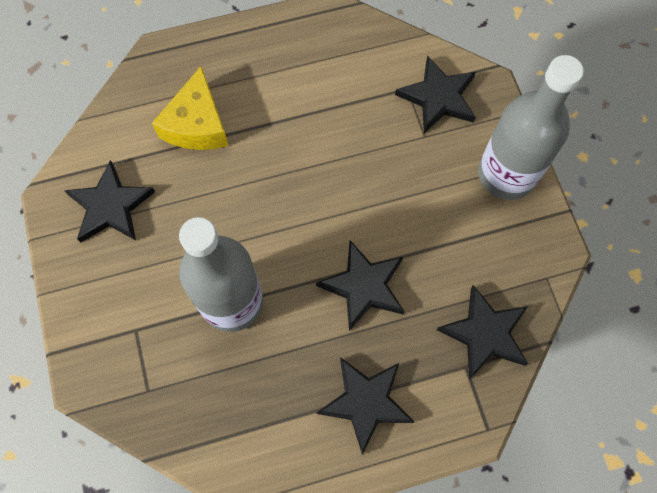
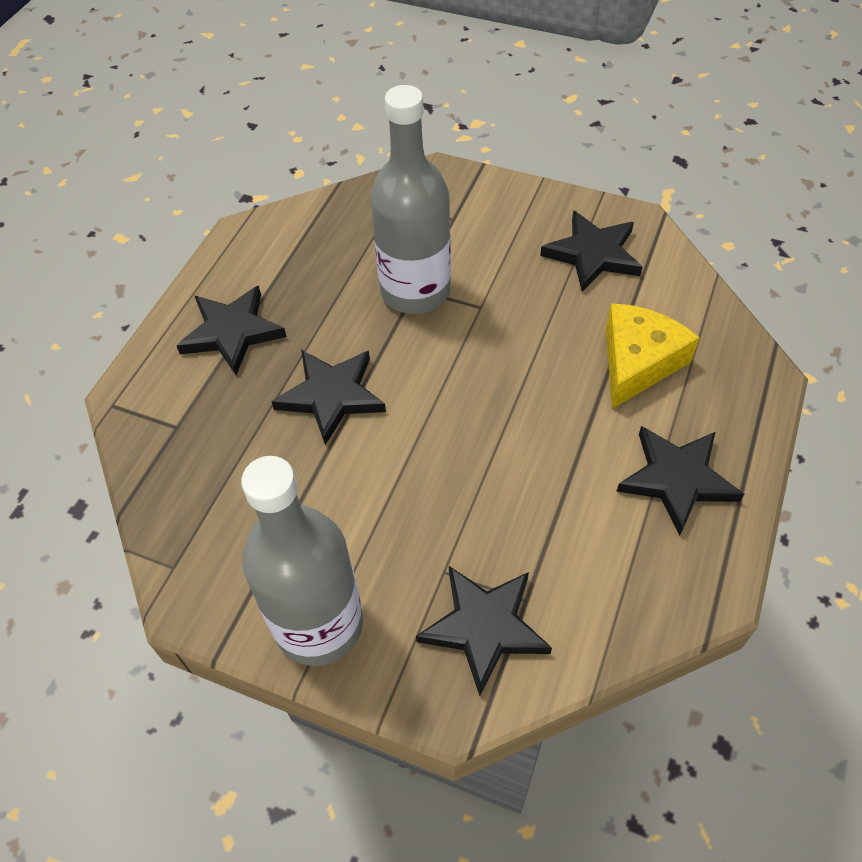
camera: 130 degrees right, 15 degrees down
yellow cheese [152,66,229,150] -> yellow cheese turned 75 degrees clockwise [606,303,700,409]
black star [437,285,528,379] -> black star moved to [616,426,744,535]

